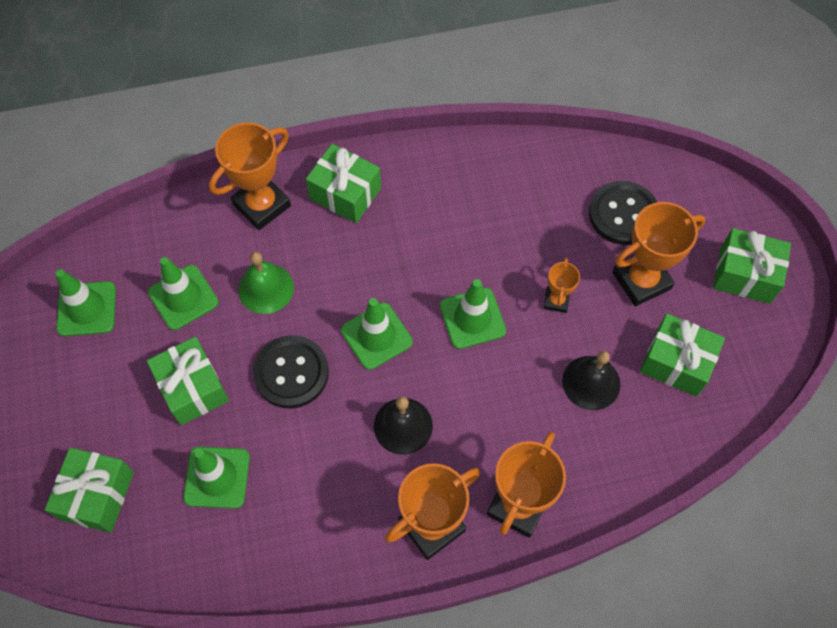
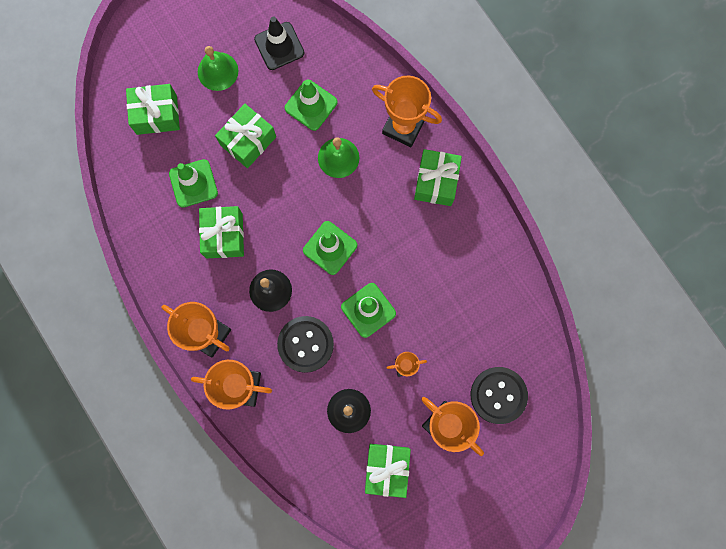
camera: 70 degrees right, 15 degrees up
green traffic cone [56,269,116,336] -> black traffic cone [254,16,304,70]
black button [253,335,329,409] -> black button moved to [277,316,334,373]
green gift [713,228,791,304] -> green gift moved to [199,206,244,259]
none -> green bell [198,46,238,91]

